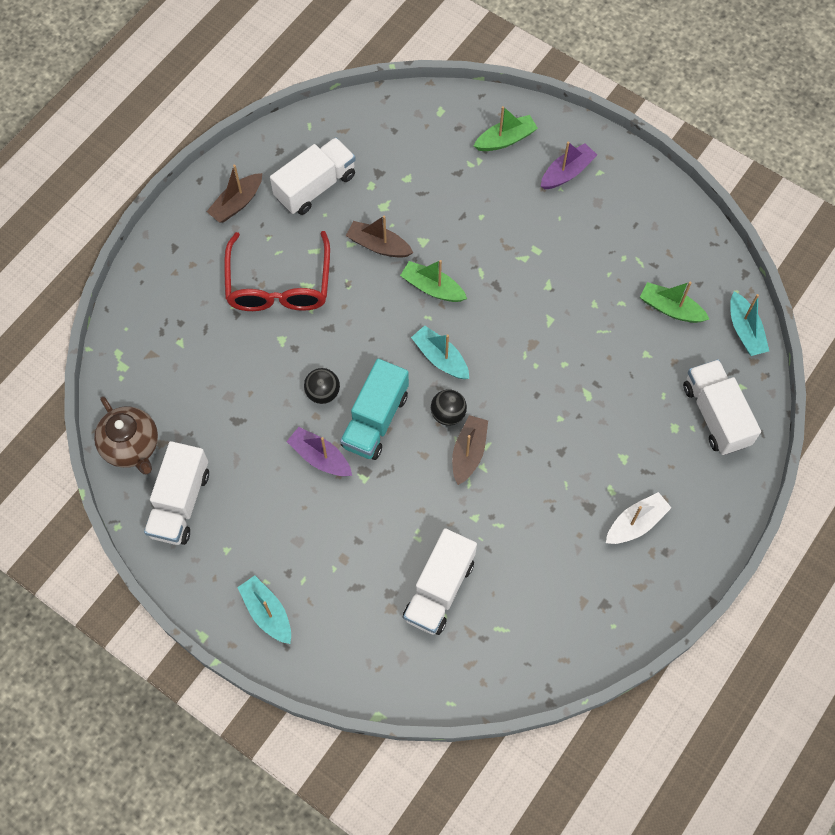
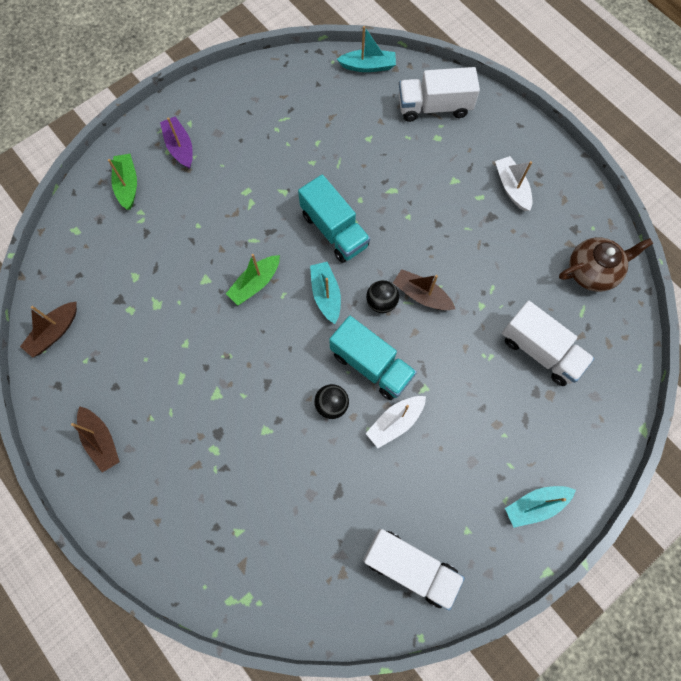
camera: 75 degrees left, 5 degrees up
brown teapot [94,396,158,474] -> brown teapot moved to [559,237,653,292]
red glasses [224,231,330,311] -> none
white truck [270,137,356,215] -> none
purple boat [286,427,352,476] -> white boat [365,396,426,448]
brown boat [346,215,413,258] -> brown boat moved to [20,301,77,358]
turquoise boat [411,325,469,379] -> turquoise boat turned 105 degrees clockwise [310,262,341,324]
green boat [640,281,709,323] -> none
none -> turquoise truck [298,174,370,263]

